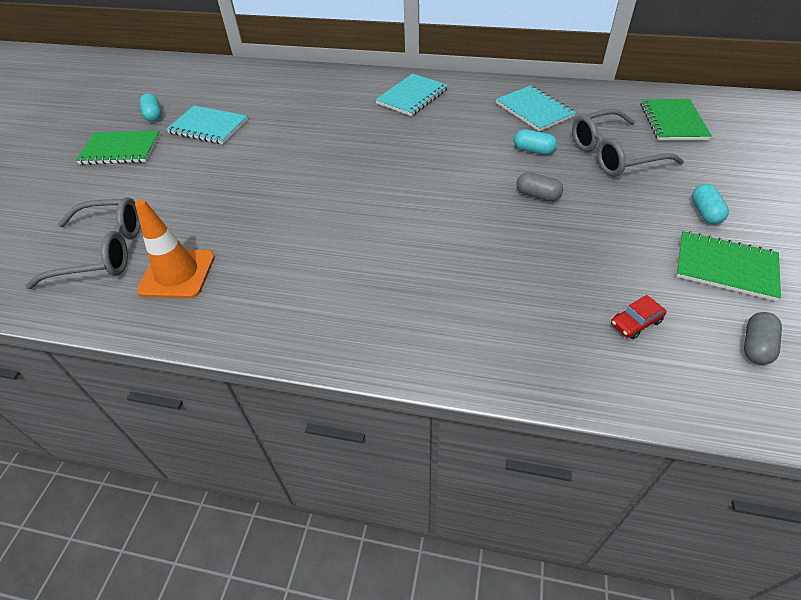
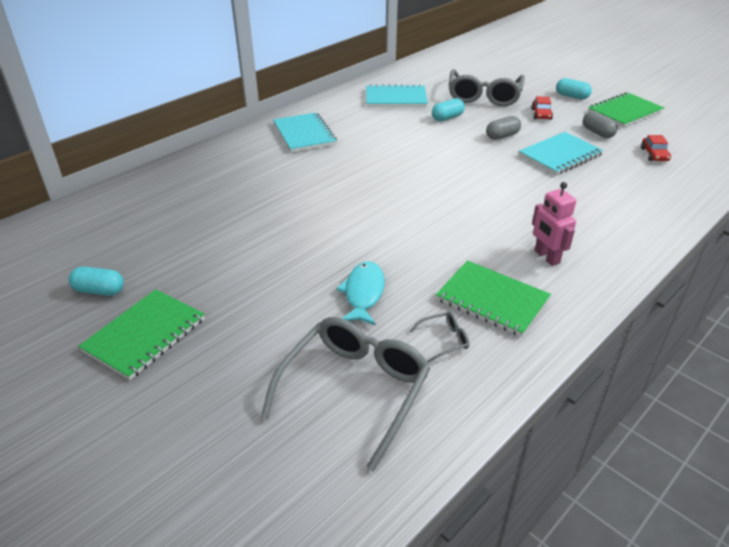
camera: 60 degrees left, 10 degrees down
orange traffic cone [135,199,215,299] -> grey glasses [410,312,469,363]
turquoise notebook [166,106,248,144] -> turquoise notebook moved to [519,132,604,175]
green notebook [640,99,712,141] -> green notebook moved to [436,260,551,337]
grey capsule [744,312,782,365] -> grey capsule moved to [583,111,618,138]
none -> turquoise fish [336,261,385,325]
none -> red car [532,96,553,120]
none -> pink robot [532,182,576,266]

